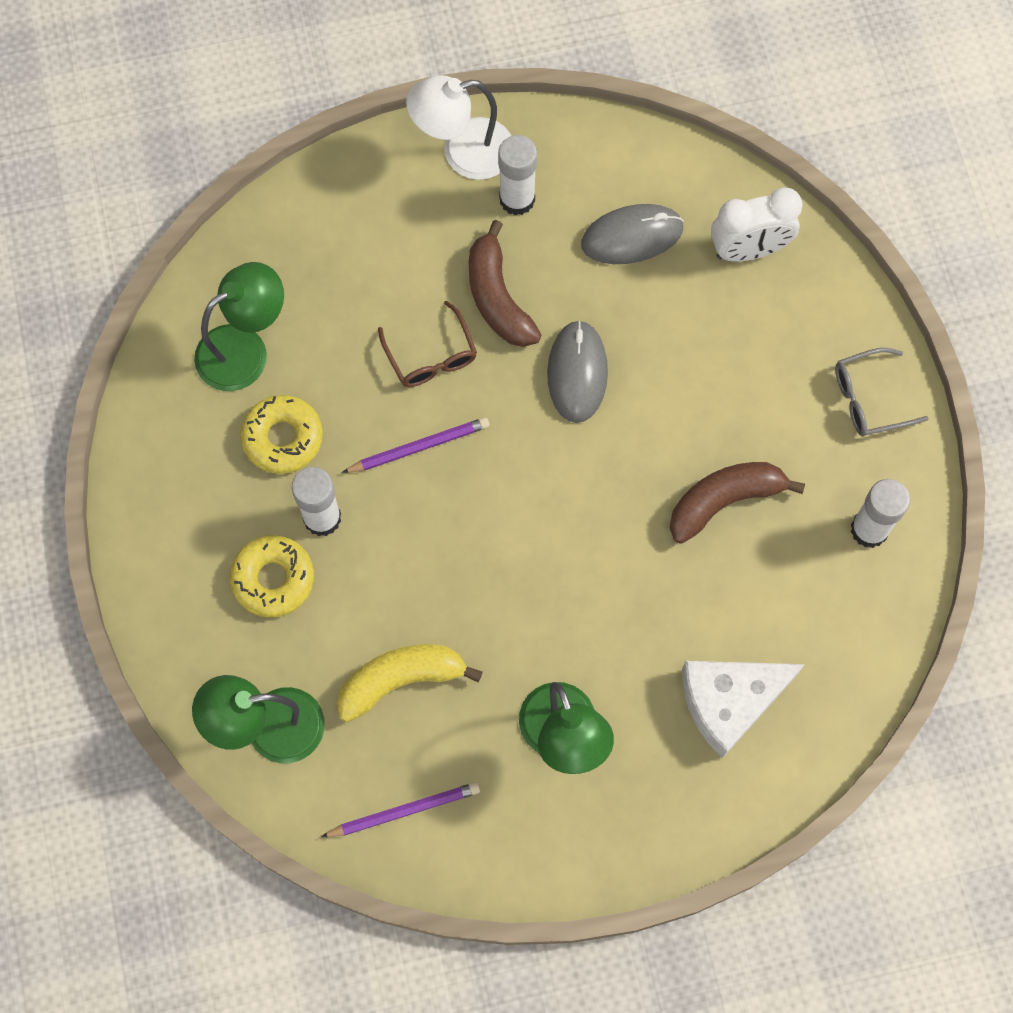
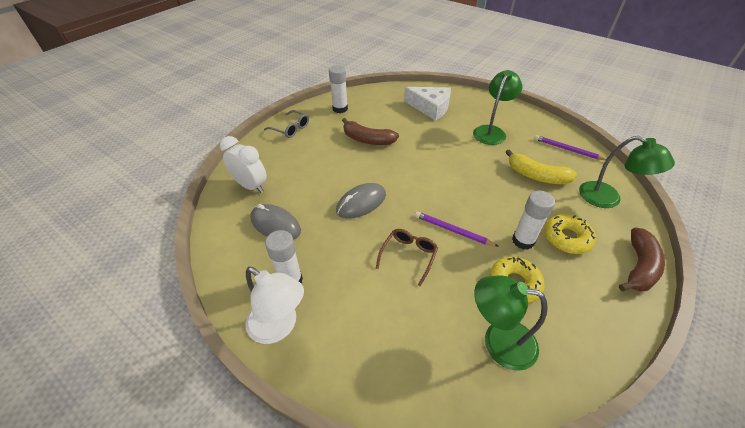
camera: 130 degrees left, 25 degrees down
brown banana [469,220,541,347] -> brown banana moved to [619,228,665,292]

